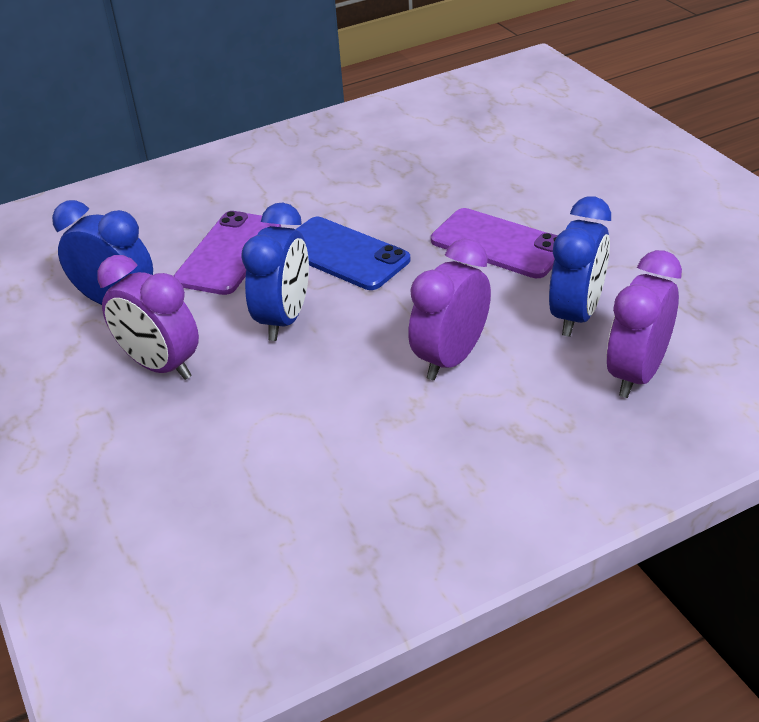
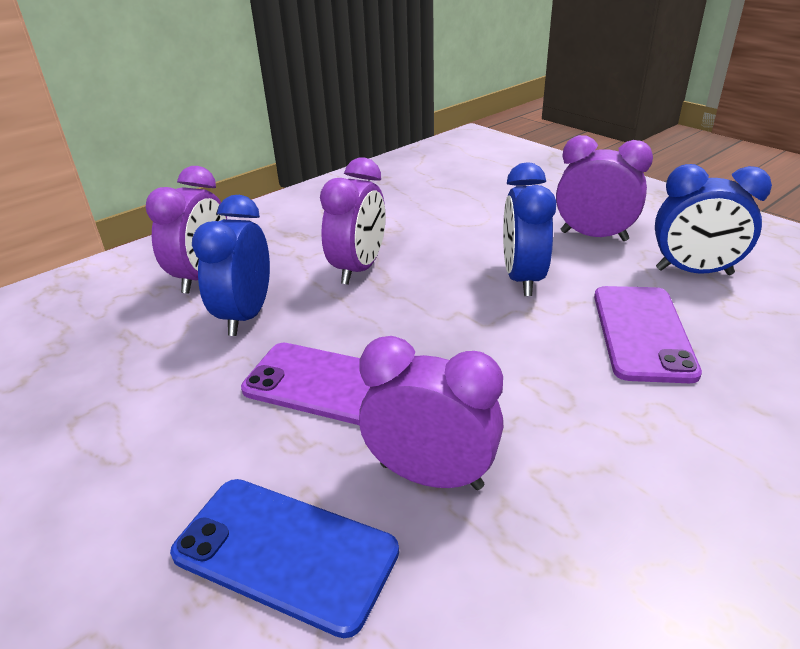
camera: 165 degrees right, 5 degrees down
blue phone [296,217,410,290] -> blue phone moved to [170,479,399,638]
none -> purple clock [359,336,503,490]

